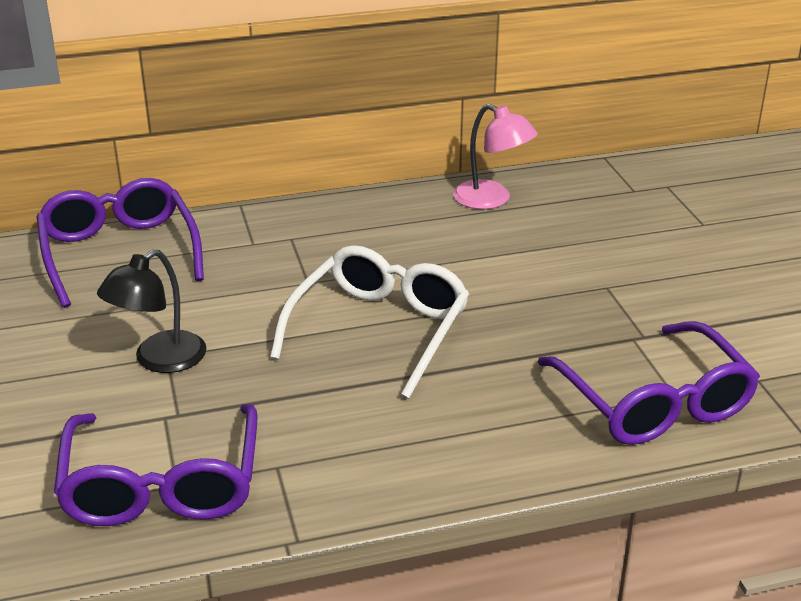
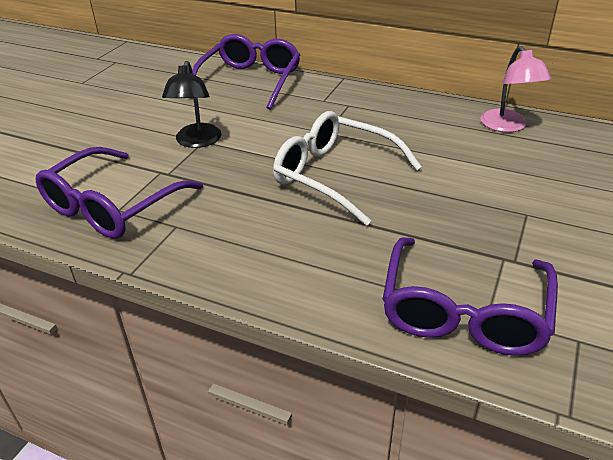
camera: 40 degrees right, 5 degrees up
black lamp [97,249,206,373] -> black lamp turned 75 degrees counterclockwise [162,61,221,148]
white glasses [270,245,469,399] -> white glasses turned 120 degrees counterclockwise [273,111,422,226]

